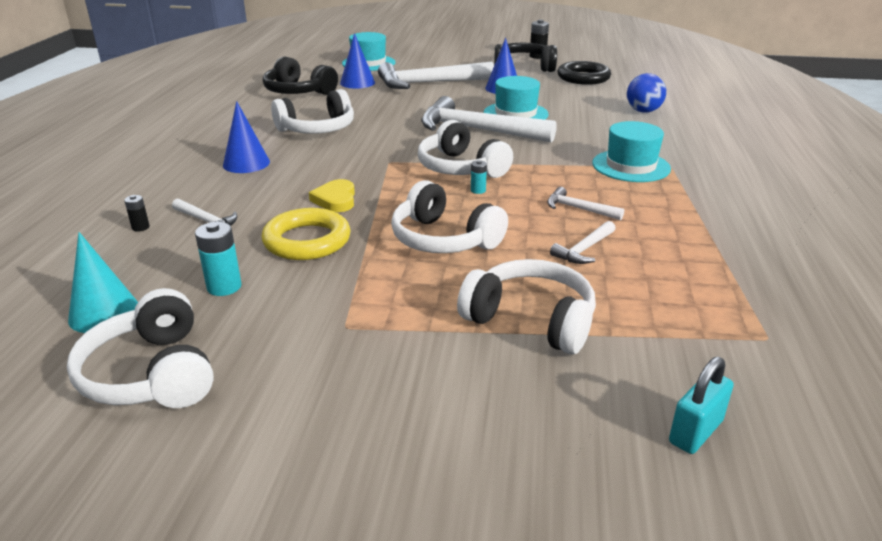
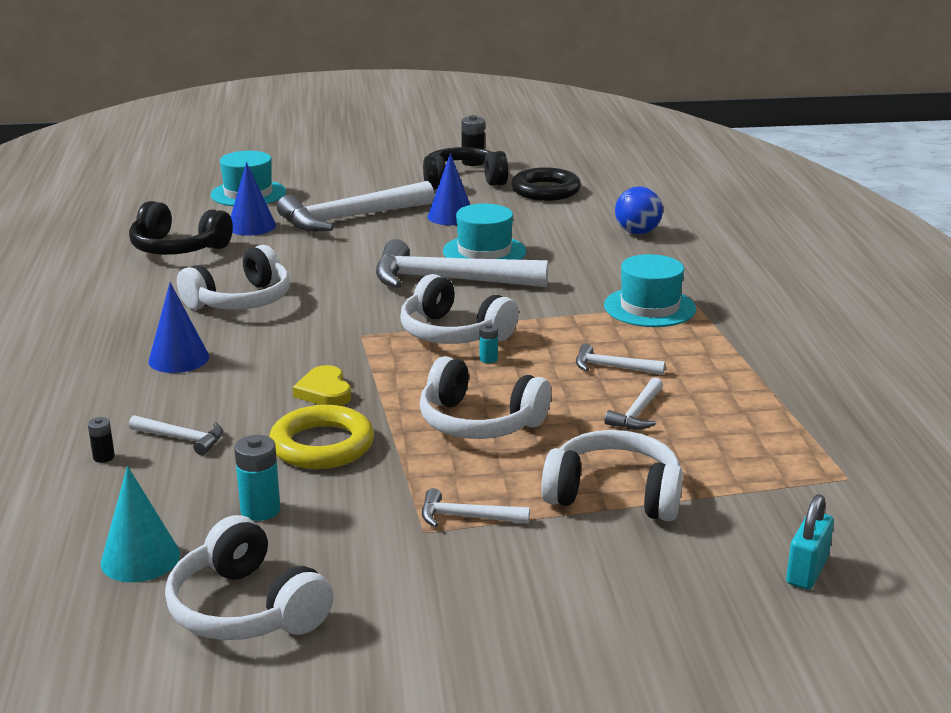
camera: 15 degrees left, 5 degrees down
none -> white hammer [422,488,530,527]

